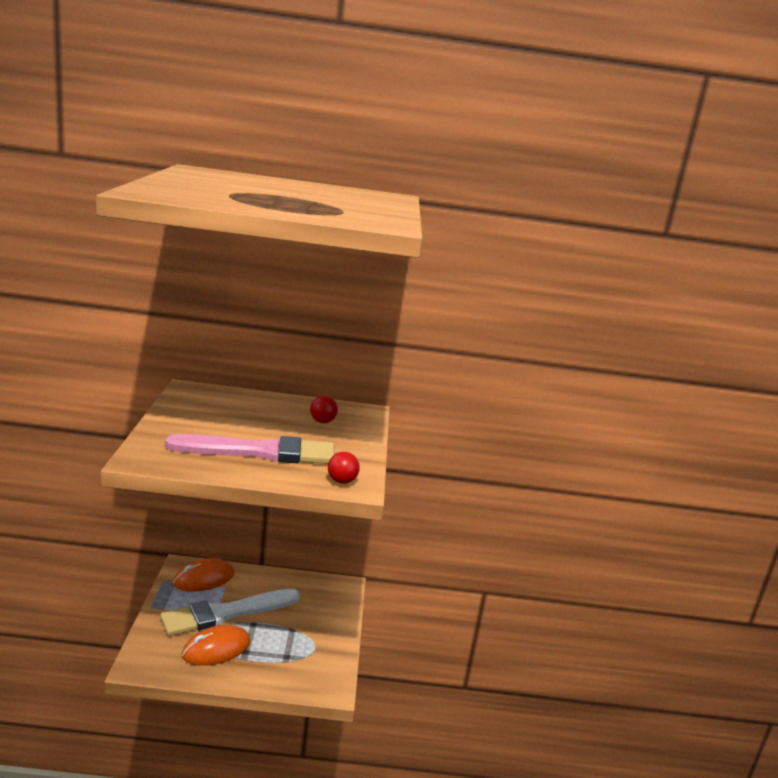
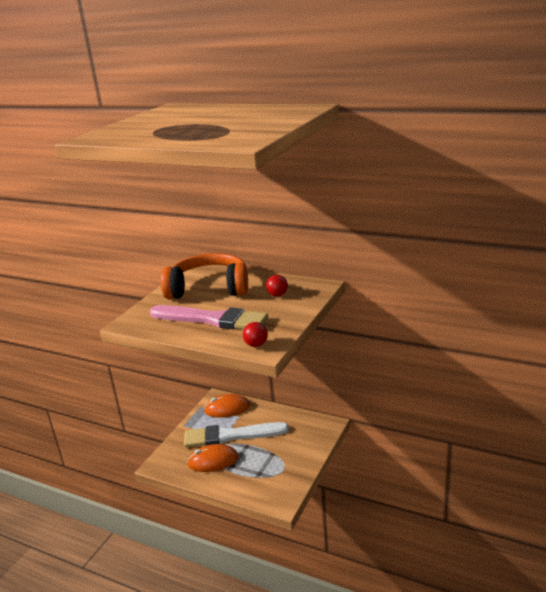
camera: 30 degrees right, 5 degrees up
none -> orange headphones [161,253,248,299]

